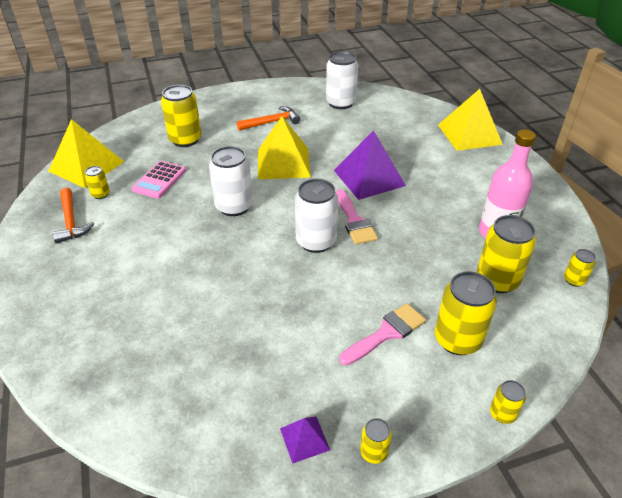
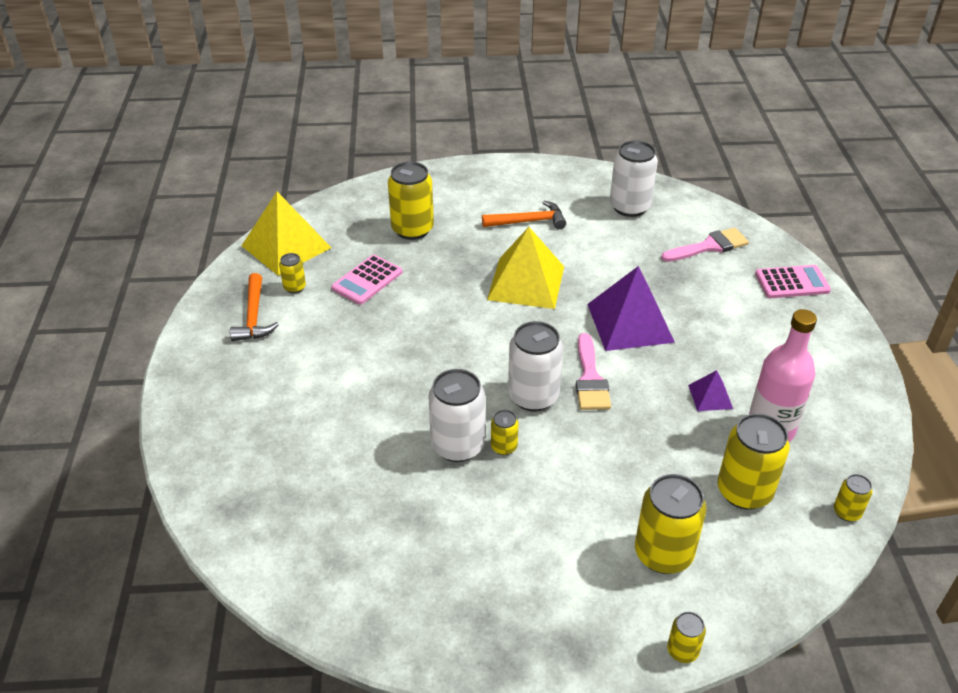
camera: 15 degrees right, 0 degrees up
white can [209,146,253,216] -> white can moved to [428,369,485,462]
purple pyramid [280,417,330,464] -> purple pyramid moved to [688,370,733,411]
pink brush [339,303,426,366] -> pink brush moved to [661,228,749,262]
yellow can [360,418,392,464] -> yellow can moved to [491,410,519,455]
yellow pyramid [438,89,503,151] -> pink calculator [755,265,831,298]

